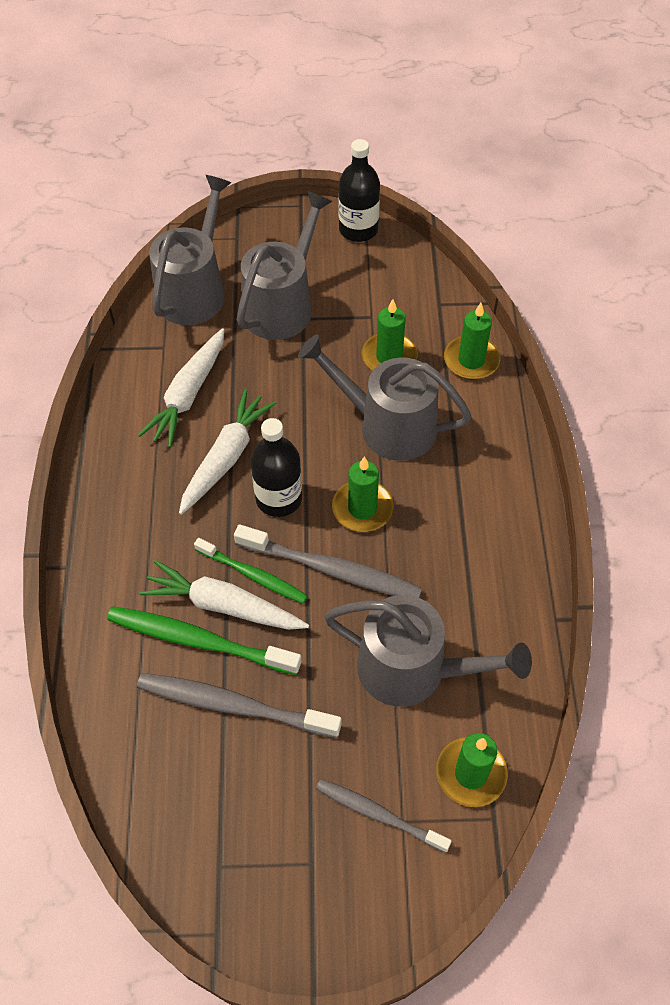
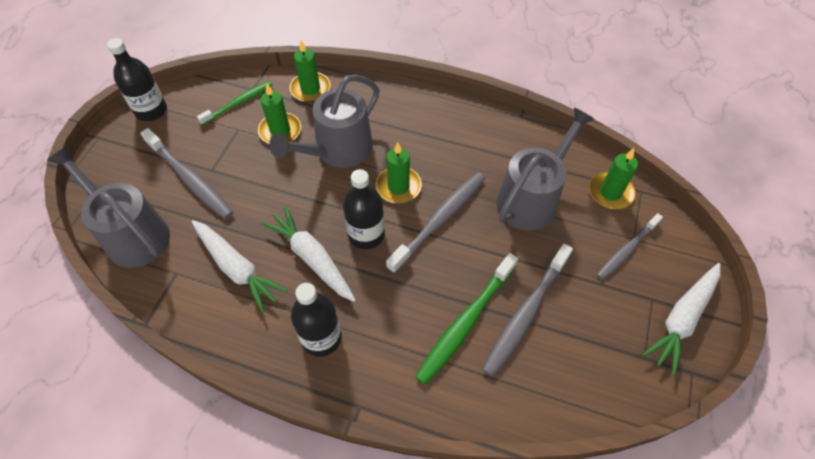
camera: 70 degrees left, 0 degrees up
white carrot [140,560,309,630] -> white carrot moved to [642,263,721,376]
green toothbrush [194,538,308,604] -> green toothbrush moved to [197,81,273,125]
grey watering can [237,191,332,340] -> grey toothbrush [140,128,233,219]
none -> black bottle [291,283,342,357]

